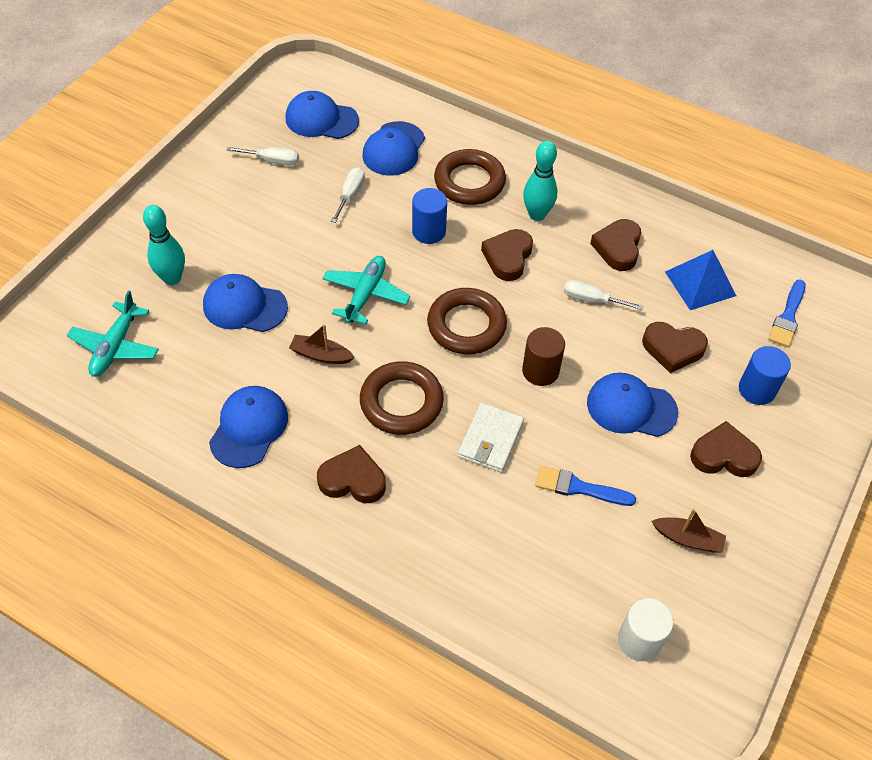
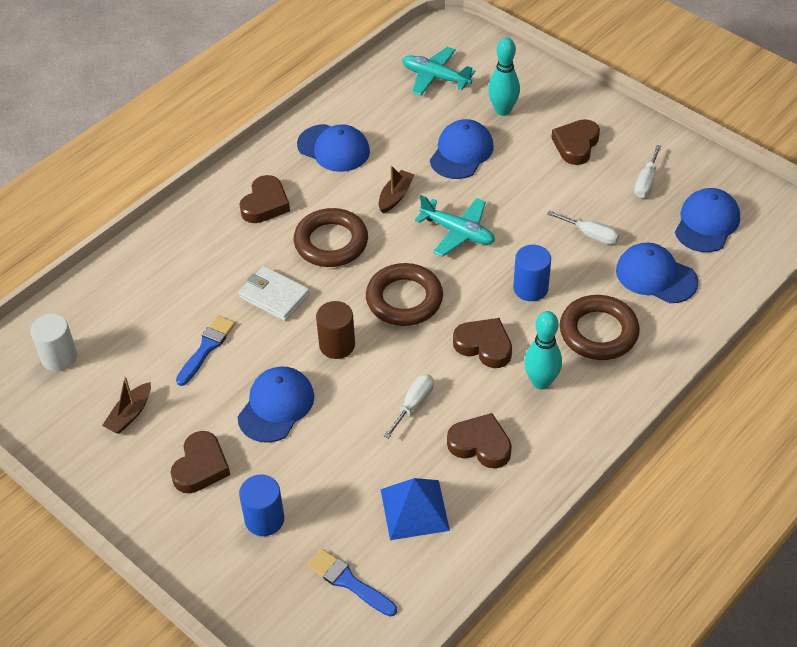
camera: 105 degrees right, 5 degrees down
brown heart [642,322,708,373] -> brown heart moved to [551,119,600,165]

